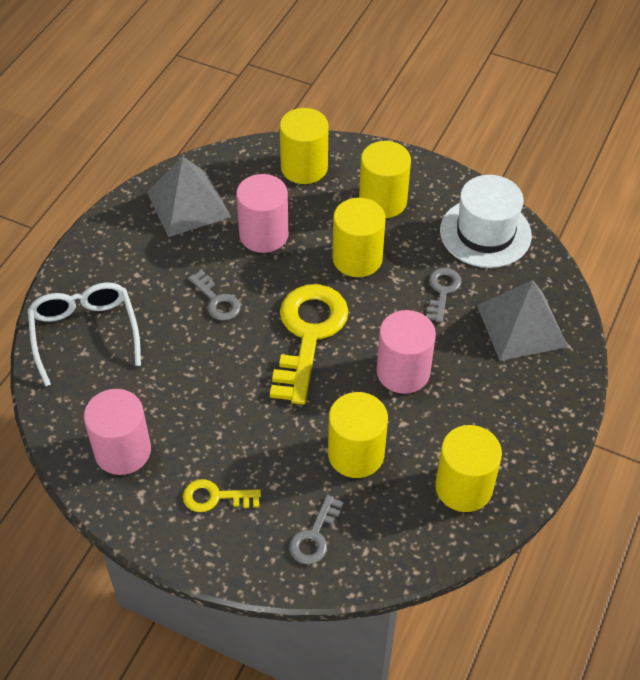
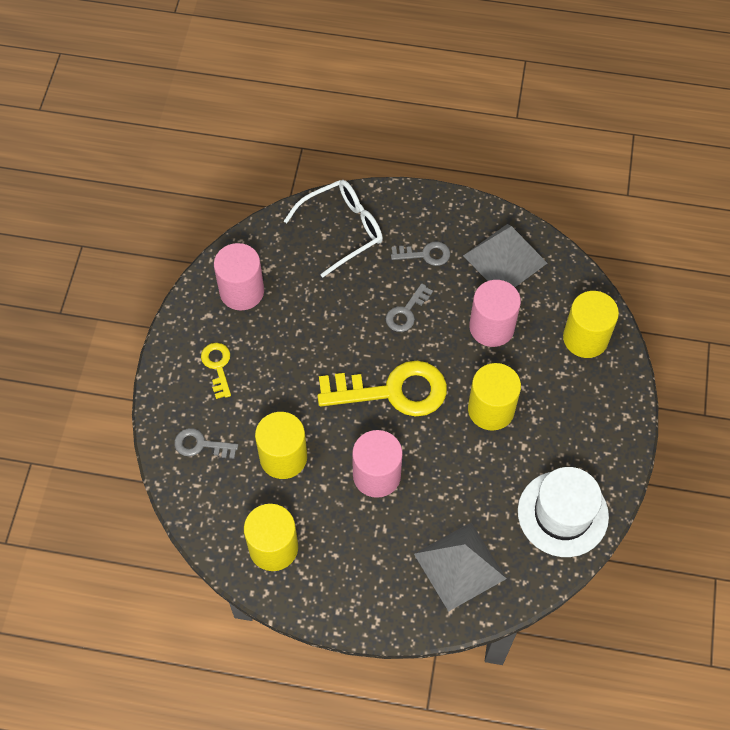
camera: 75 degrees right, 10 degrees up
yellow cylinder [359,141,411,218] -> none
grey key [426,268,462,322] -> grey key moved to [391,241,450,266]

